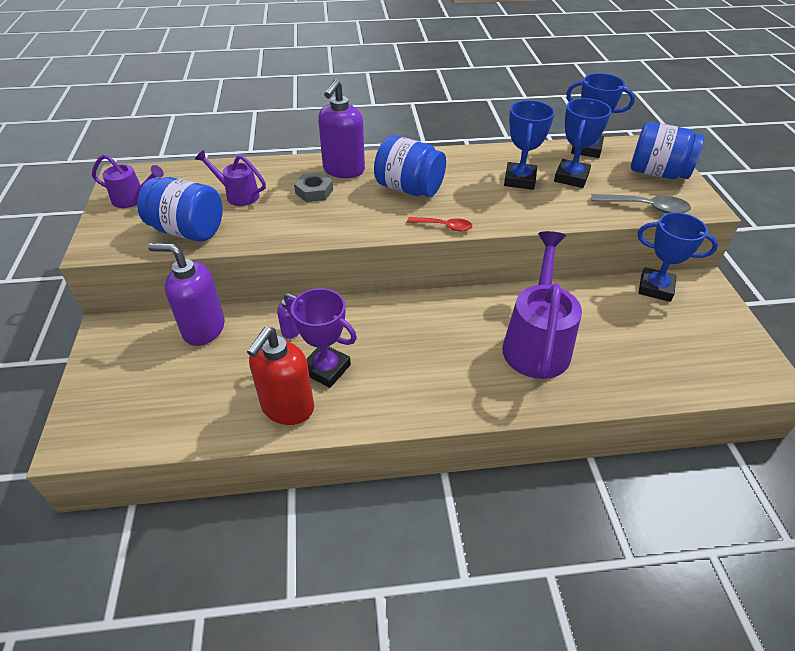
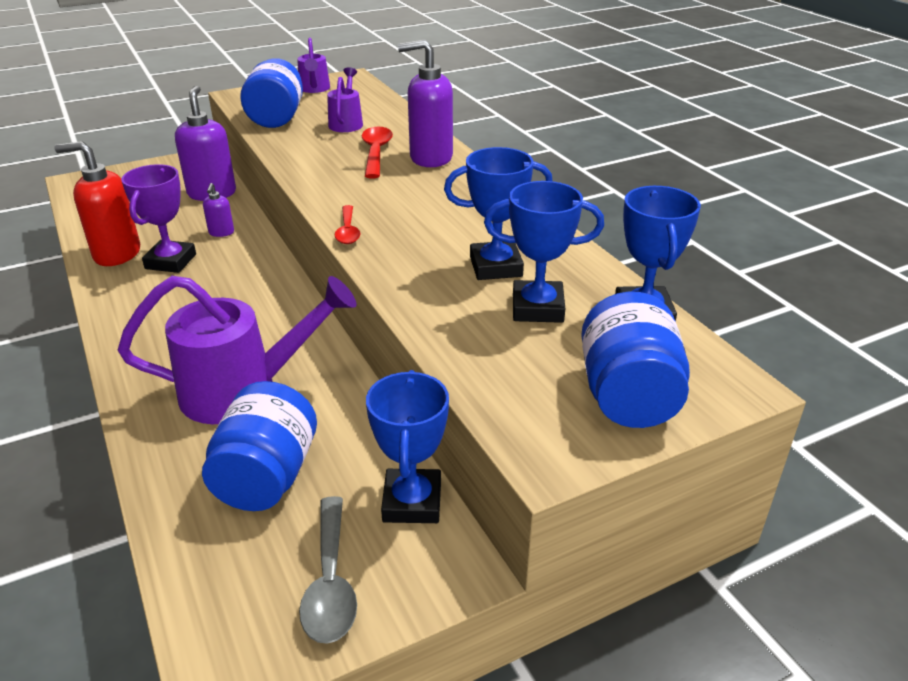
camera: 70 degrees right, 10 degrees down
grey nut [294,172,333,202] -> red spoon [361,127,393,178]
blue jar [374,135,446,197] -> blue jar moved to [202,381,317,511]
grey spoon [591,194,691,213] -> grey spoon moved to [299,496,357,644]

